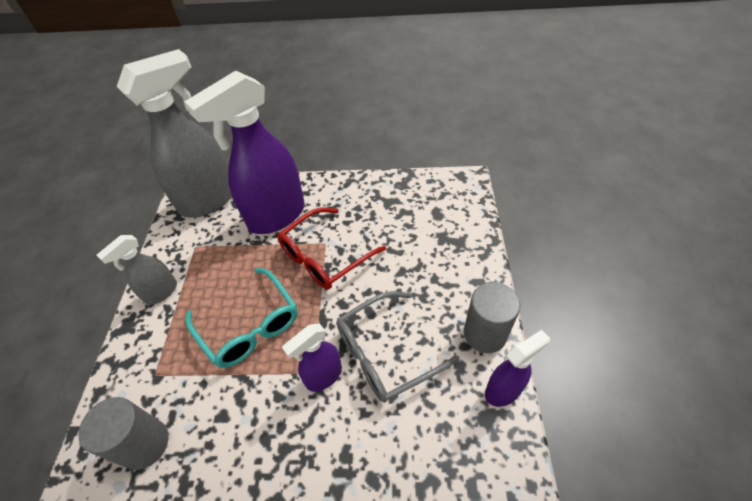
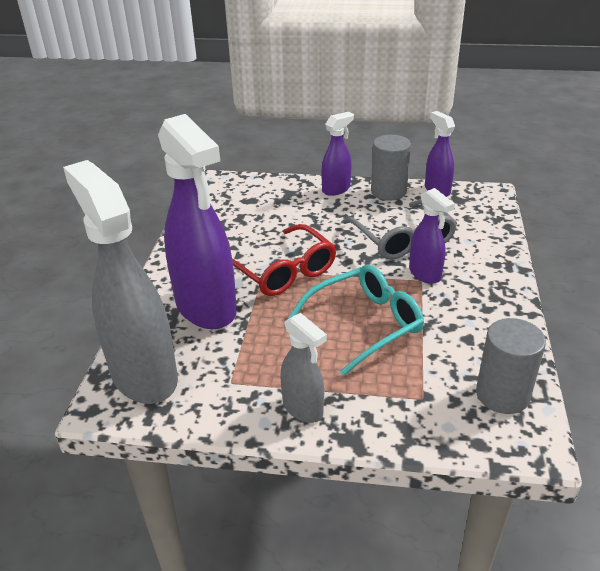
camera: 85 degrees left, 15 degrees down
none -> purple spray bottle [321,112,354,196]

